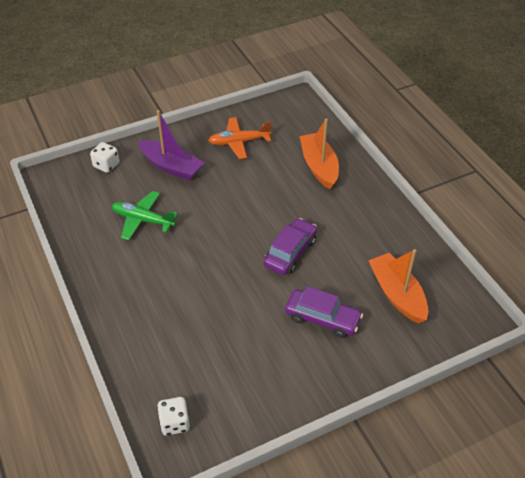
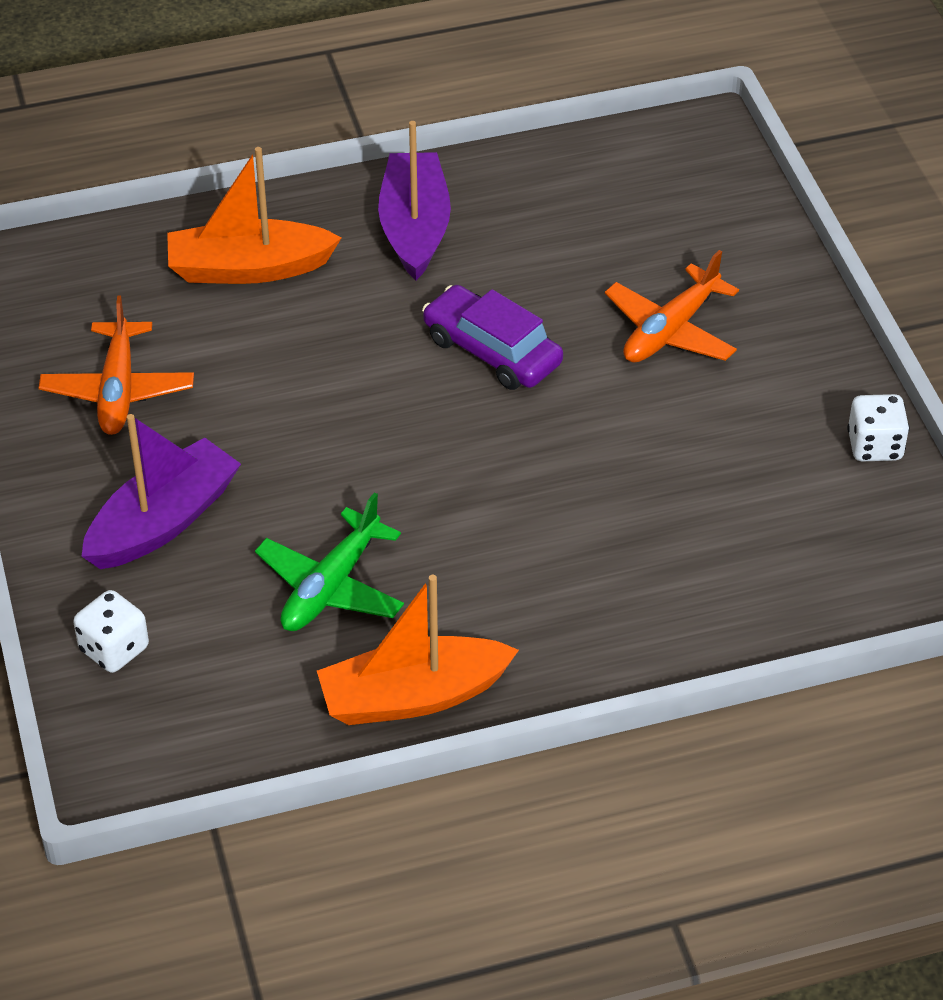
camera: 80 degrees left, 0 degrees up
white dice [157,397,190,436] -> white dice moved to [847,394,910,461]
purple car [285,286,363,338] -> orange plane [605,250,739,362]
orange boat [368,249,428,323] -> orange boat moved to [317,575,519,725]
none -> purple boat [378,121,451,280]

